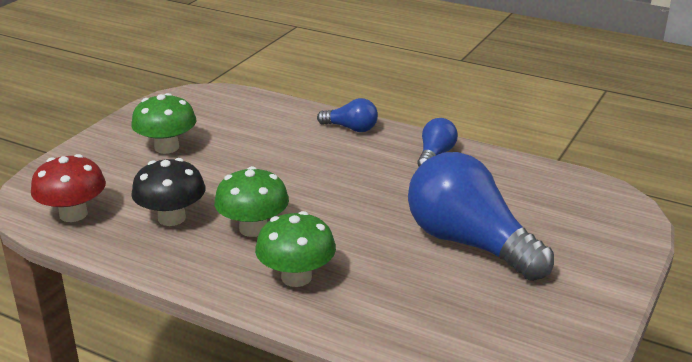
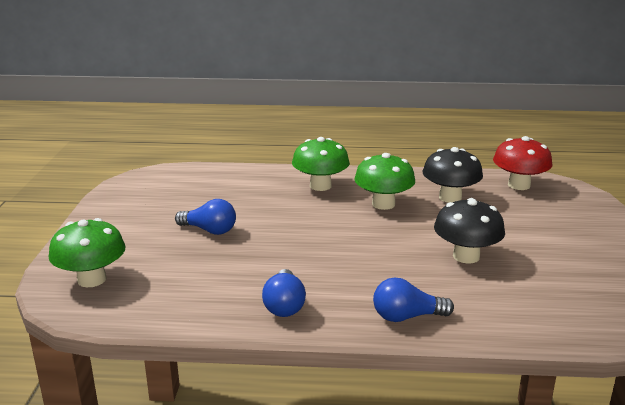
camera: 155 degrees right, 5 degrees down
green mushroom [131,93,196,154] -> green mushroom moved to [49,218,125,287]
blue light bulb [408,152,554,281] -> blue light bulb [175,199,236,235], size x0.47
none -> black mushroom [434,198,505,264]

